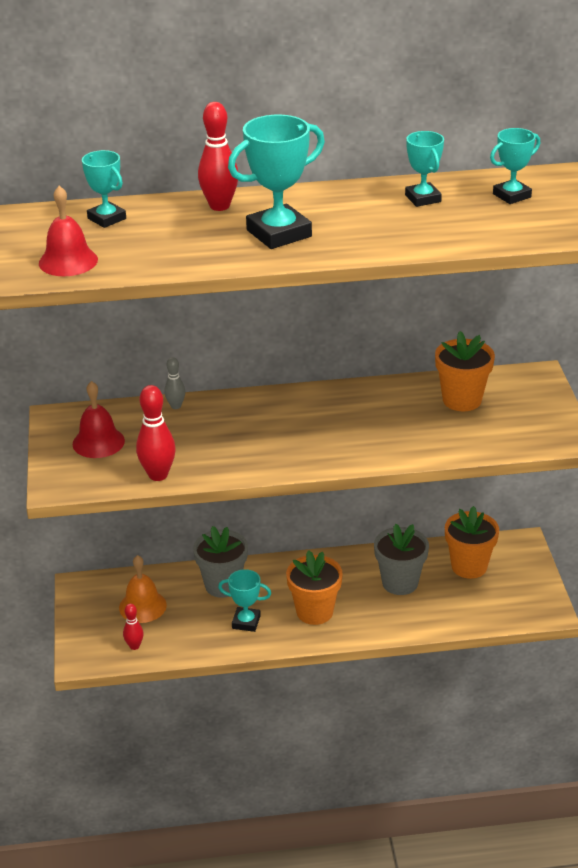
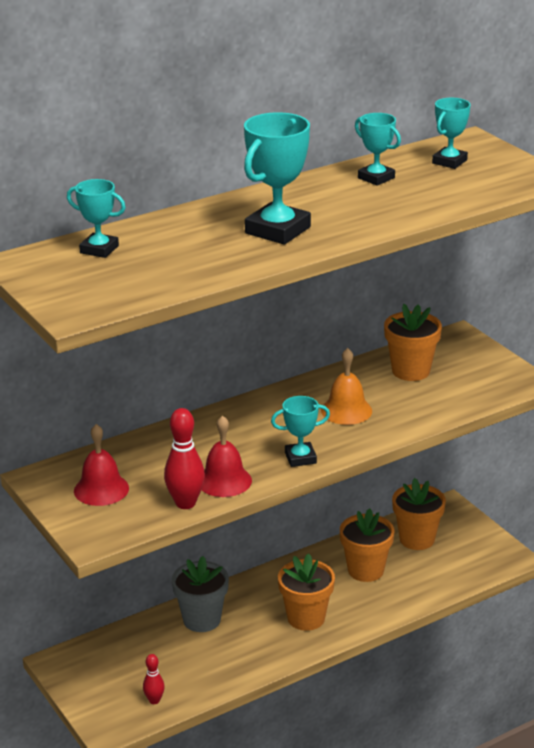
camera: 25 degrees left, 5 degrees down
red bell [39,186,98,276] -> red bell moved to [202,415,252,497]
orange bell [119,555,167,623] -> orange bell moved to [321,348,372,425]
grey bowling pin [164,357,185,409] -> none
red bowling pin [198,102,238,211] -> none
turquoise trophy [218,569,271,632] -> turquoise trophy moved to [271,396,330,467]
grey flower pot [374,524,429,595] -> orange flower pot [340,508,394,582]

